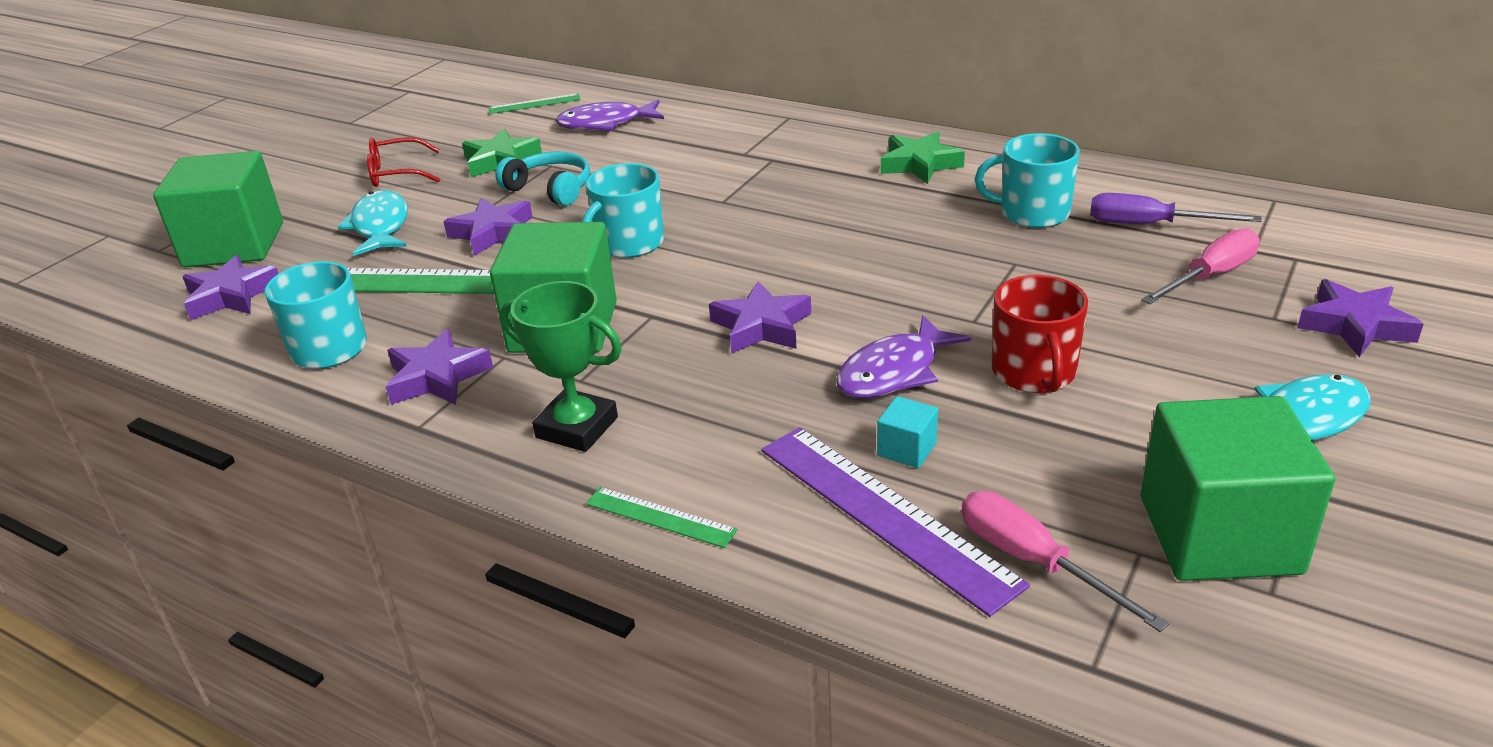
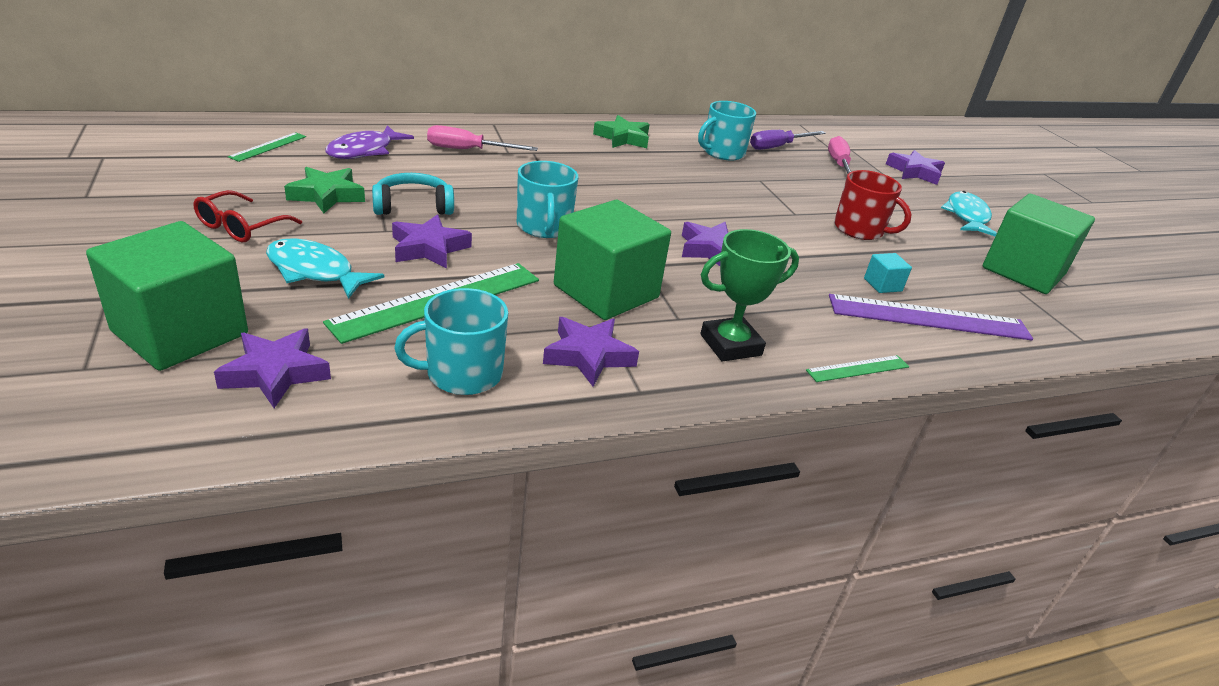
camera: 55 degrees left, 0 degrees up
purple fish [836,315,971,398] -> none
pink screwdriver [961,491,1169,632] -> pink screwdriver moved to [427,125,538,151]

